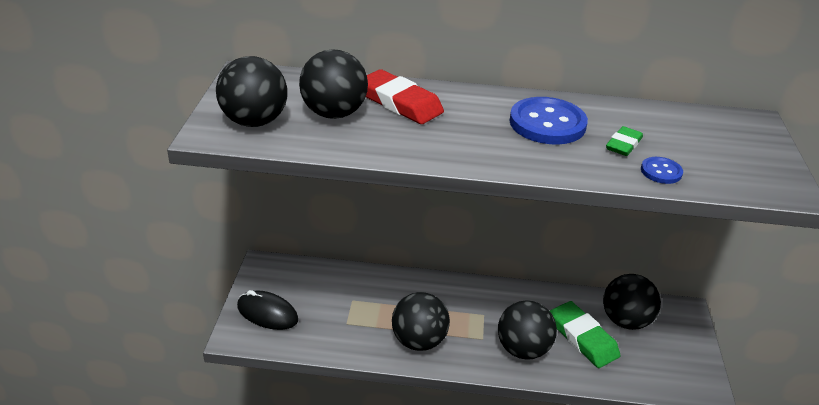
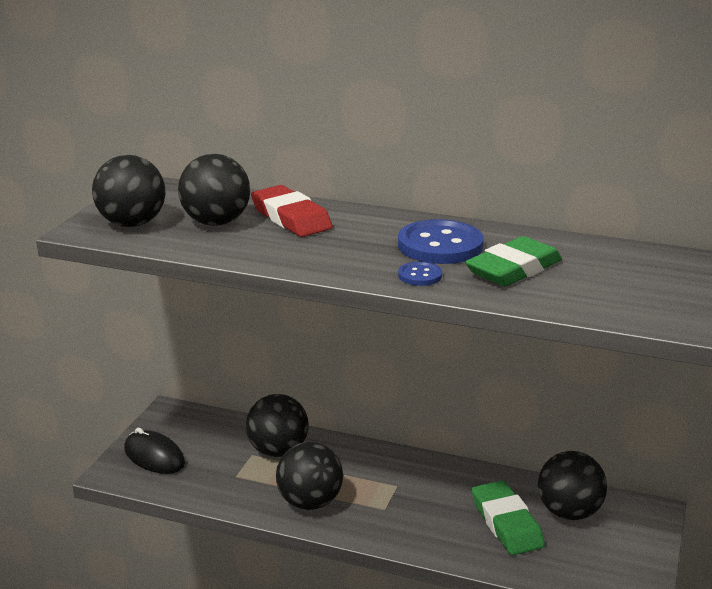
camera: 15 degrees right, 10 degrees down
black ball [498,300,557,360] -> black ball moved to [246,394,309,457]
green eraser [606,126,643,156] -> green eraser [465,236,562,286], size x1.78
blue button [641,157,683,184] -> blue button moved to [398,262,442,286]

